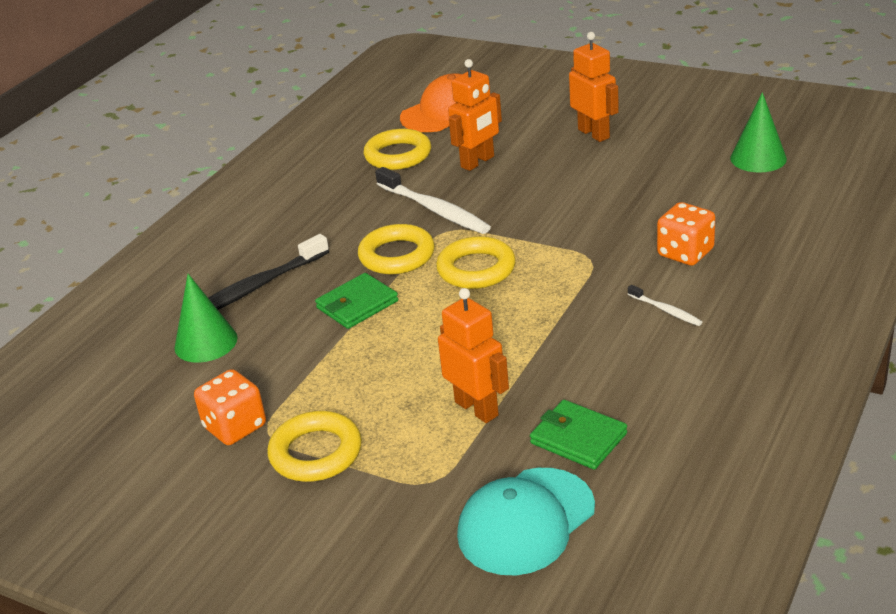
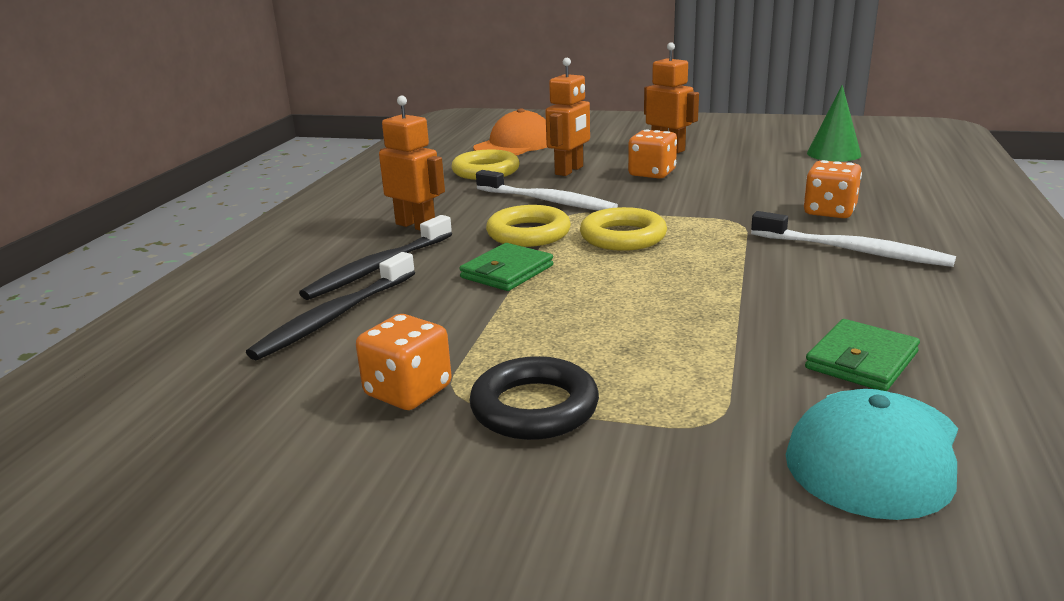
camera: 15 degrees left, 10 degrees down
green cone [174,274,238,363] -> black toothbrush [246,252,415,360]
yellow ring [267,411,362,482] -> black ring [469,356,599,440]
orange robot [438,288,509,423] -> orange robot moved to [379,95,445,230]
green wallet [530,400,627,470] -> green wallet turned 75 degrees counterclockwise [805,319,920,391]
white toothbrush [628,285,702,326] -> white toothbrush [751,211,956,267], size x2.05
none -> orange dice [628,129,677,179]

